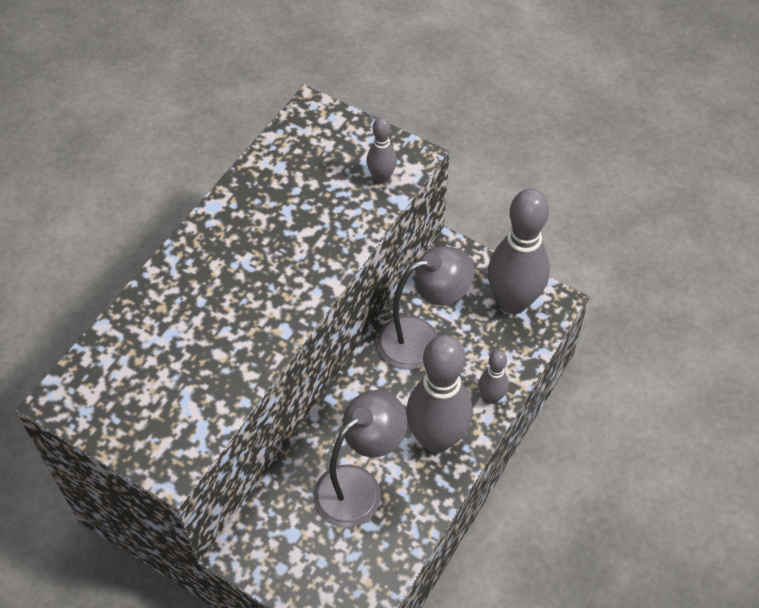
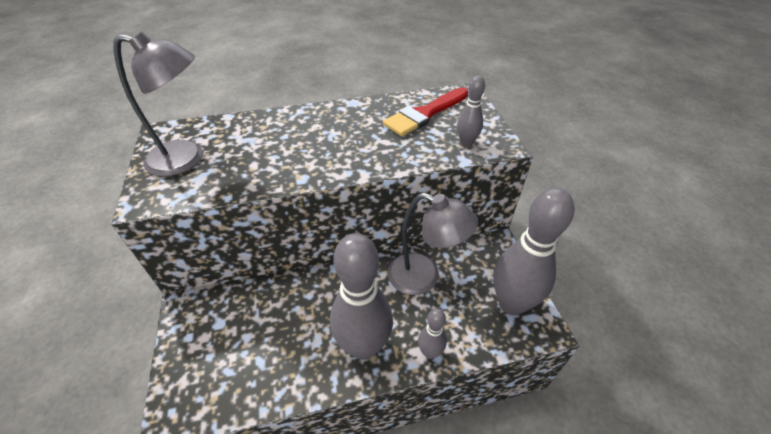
camera: 45 degrees right, 10 degrees down
grey lamp [313,390,407,527] -> grey lamp moved to [114,31,203,177]
none -> red brush [383,87,468,136]

